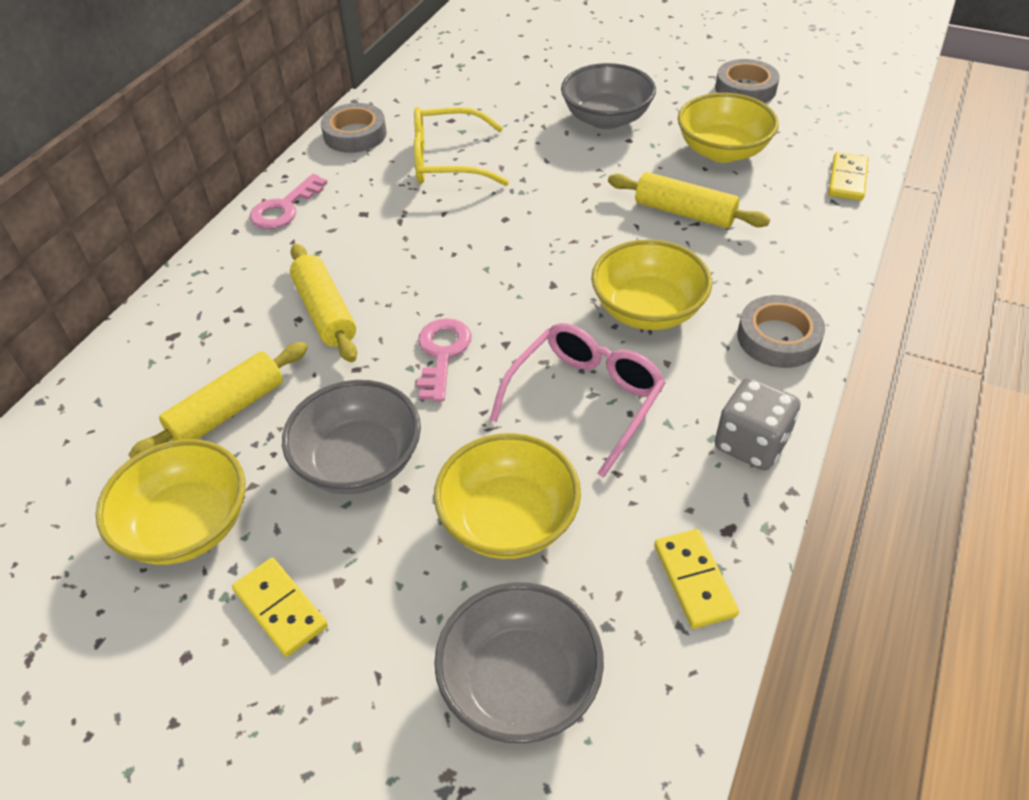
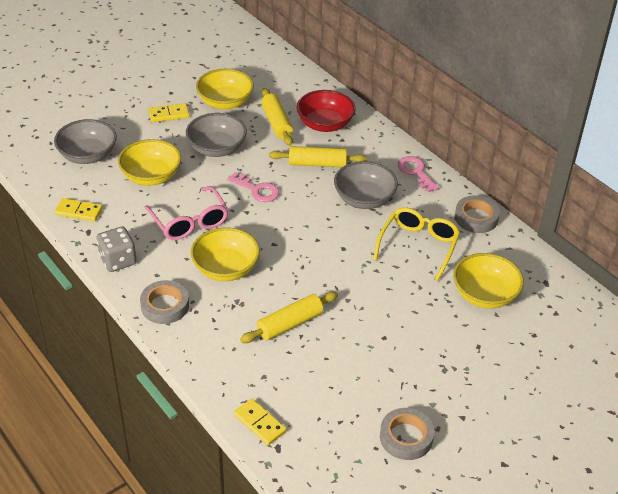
camera: 115 degrees right, 5 degrees down
grey bowl [561,63,656,129] -> grey bowl moved to [334,161,398,209]
yellow bowl [678,93,779,162] -> yellow bowl moved to [453,253,524,309]
none -> red bowl [296,90,356,132]

